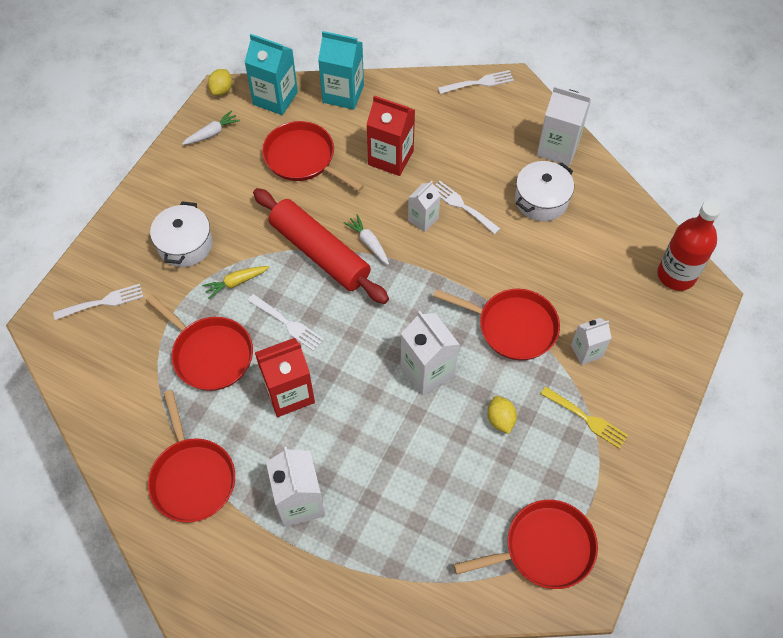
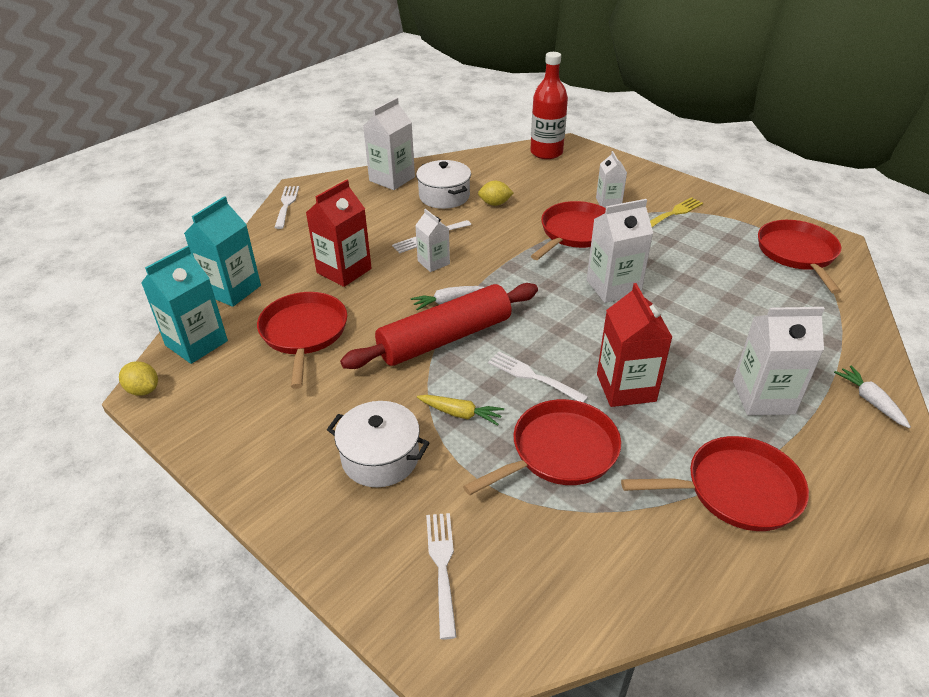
camera: 75 degrees left, 20 degrees down
white carrot [182,111,240,145] -> white carrot moved to [834,366,911,428]
yellow carrot [202,266,269,299] -> yellow carrot turned 60 degrees counterclockwise [417,395,504,425]
white fork [248,294,324,351] -> white fork turned 105 degrees counterclockwise [488,352,588,403]
red pan [262,121,364,191] -> red pan turned 120 degrees clockwise [257,292,347,389]
yellow lemon [487,396,517,434] -> yellow lemon moved to [478,181,513,206]

